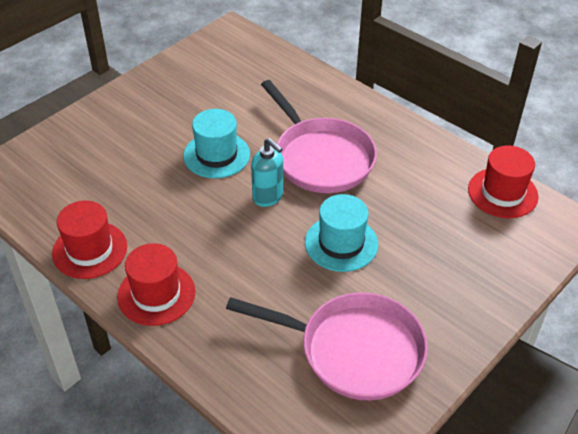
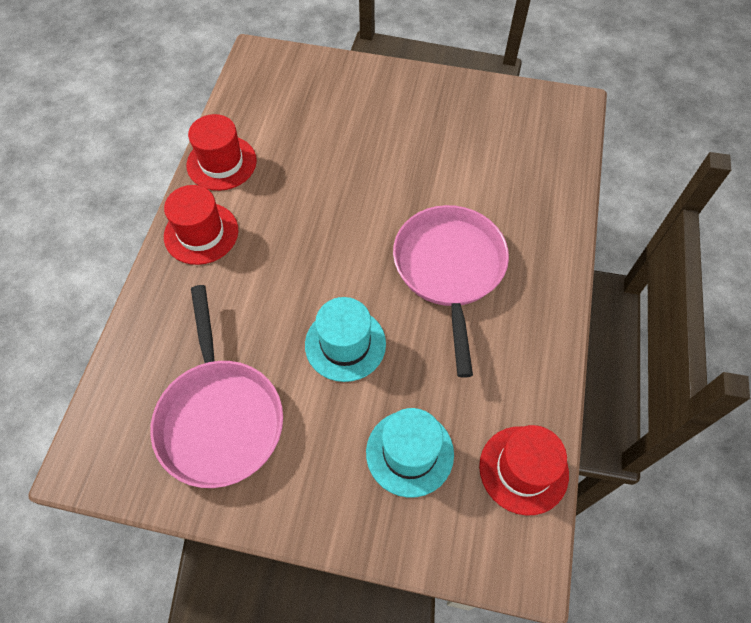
camera: 60 degrees right, 15 degrees up
turquoise hat [183,109,250,178] -> turquoise hat moved to [366,408,454,498]
turquoise soap dispenser [251,138,283,207] -> none
pink pan [261,80,377,193] -> pink pan turned 150 degrees clockwise [393,205,509,378]

